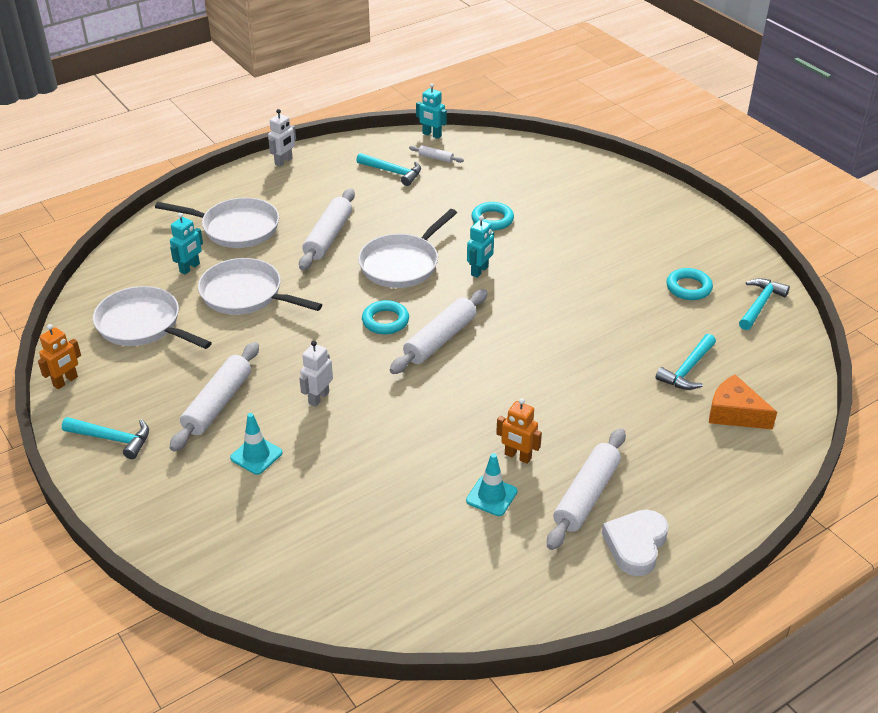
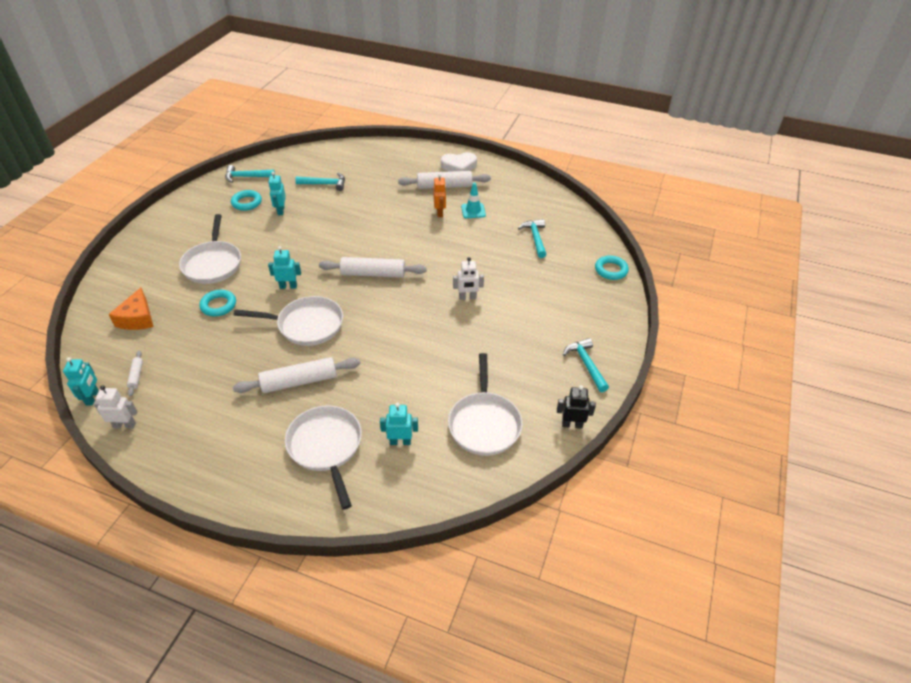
camera: 125 degrees left, 5 degrees up
orange robot [38,324,81,389] -> black robot [557,385,596,429]
white rolling pin [170,342,259,452] -> none
white pan [198,258,322,315] -> white pan moved to [179,214,241,284]
turquoise traffic cone [230,413,283,475] -> none
white robot [268,109,296,167] -> white robot moved to [94,385,138,429]
turquoise hammer [356,153,421,186] -> turquoise hammer moved to [518,219,547,258]
turquoise ring [362,300,409,334] -> turquoise ring moved to [595,256,629,280]
orange cheese [709,375,777,429] -> orange cheese moved to [108,288,154,330]
none -> turquoise robot [268,172,286,215]

